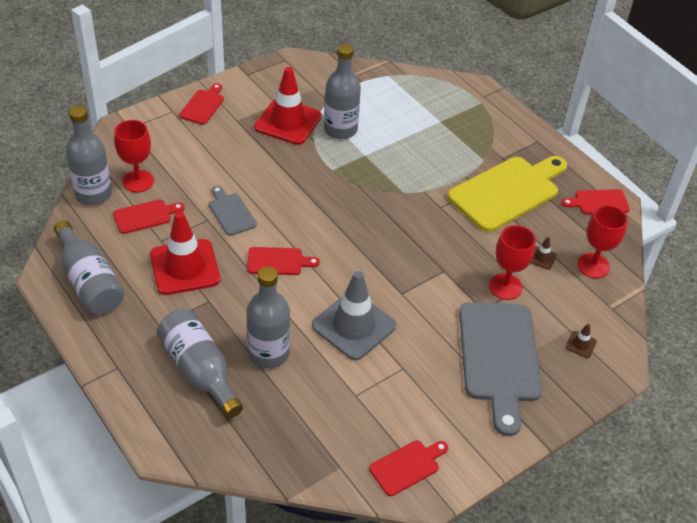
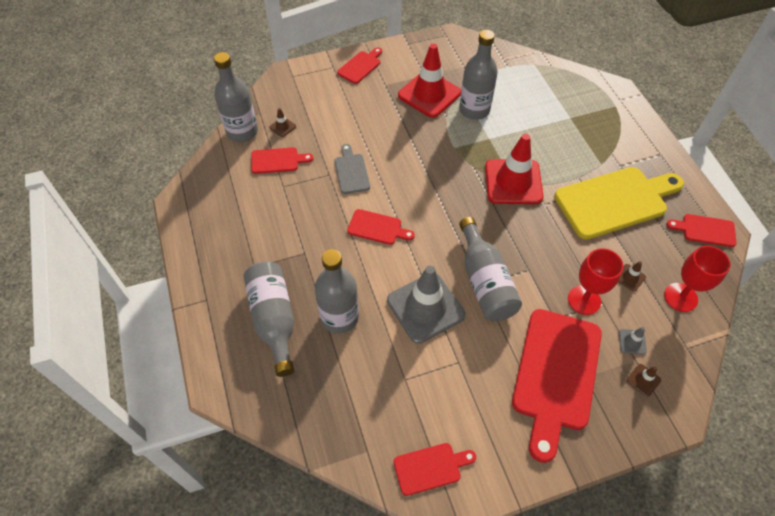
camera: 20 degrees right, 10 degrees up
grey bottle [54,220,124,315] -> grey bottle moved to [459,217,522,321]
red goblet [114,120,154,192] -> brown traffic cone [269,108,296,137]
red traffic cone [150,211,220,295] -> red traffic cone moved to [485,134,544,204]
grey cutting board [459,302,542,436] -> red cutting board [512,309,602,463]
none -> grey traffic cone [618,327,647,355]

